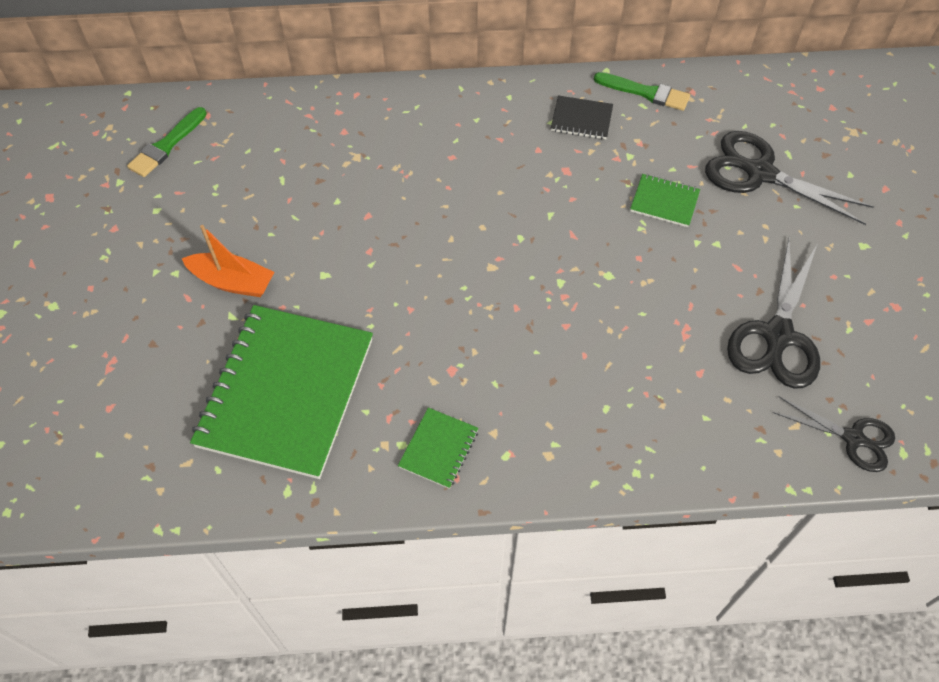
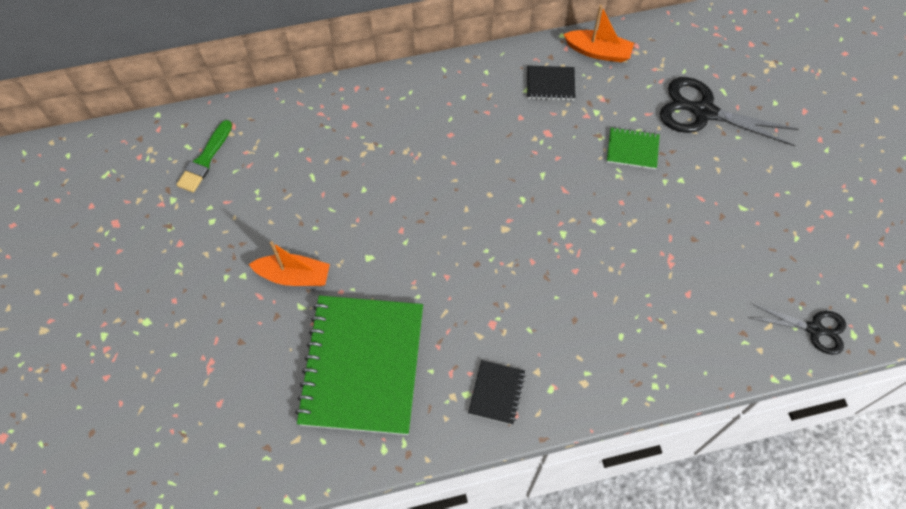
camera: 10 degrees left, 5 degrees up
green notebook [398,408,479,489] -> black notebook [468,360,526,425]
green brush [594,72,690,111] -> orange boat [563,5,634,62]
black scissors [727,239,820,389] -> none

